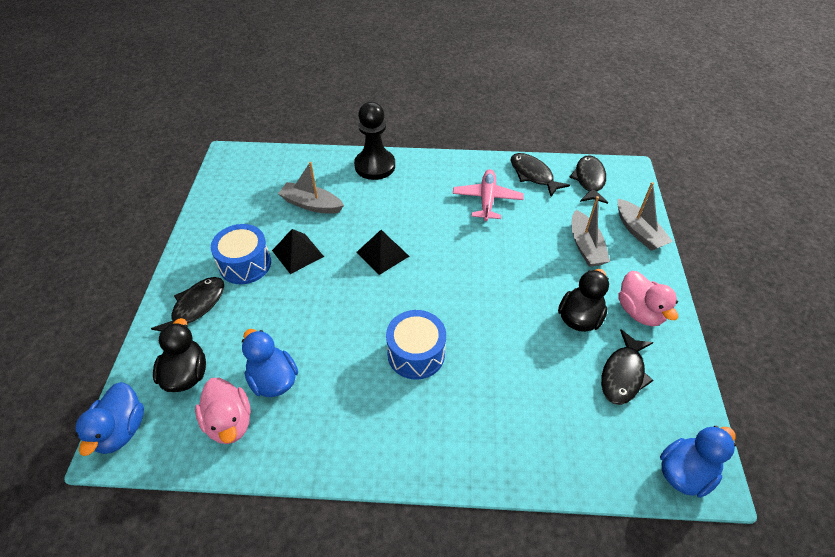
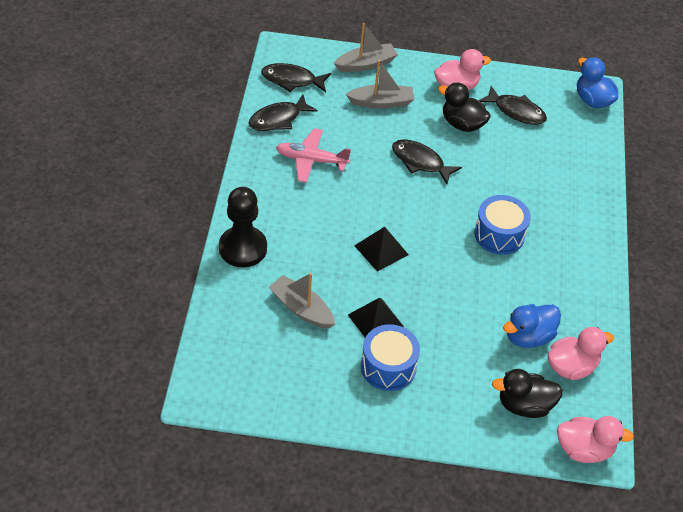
camera: 90 degrees left, 0 degrees up
blue duck [75,382,144,456] -> pink duck [557,416,634,463]
black fish [151,277,224,331] -> black fish moved to [392,139,462,184]
grey boat [278,162,344,214] -> grey boat turned 105 degrees clockwise [269,273,335,329]

